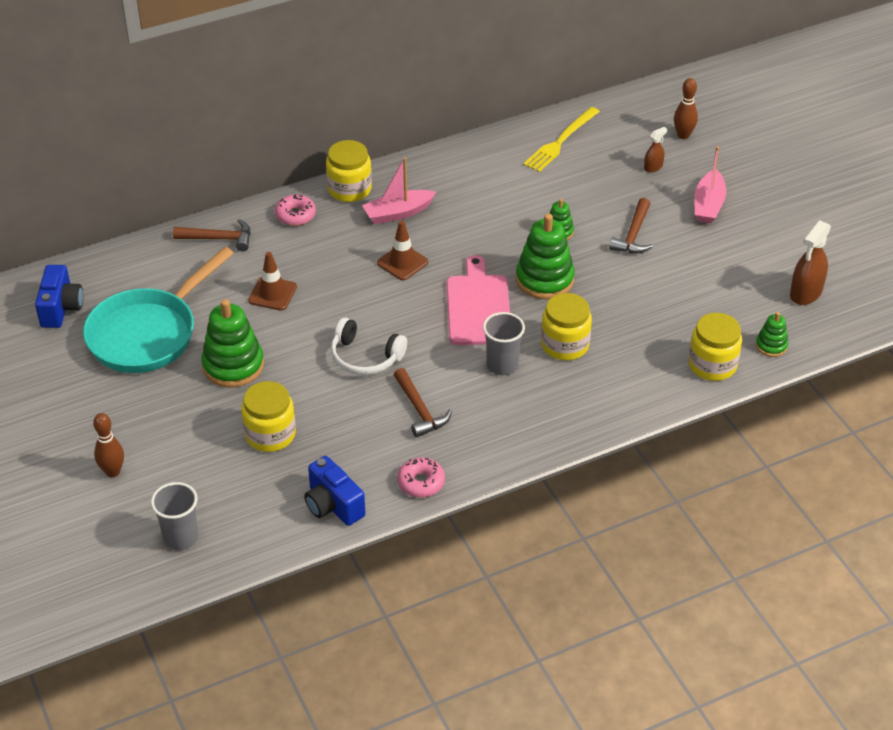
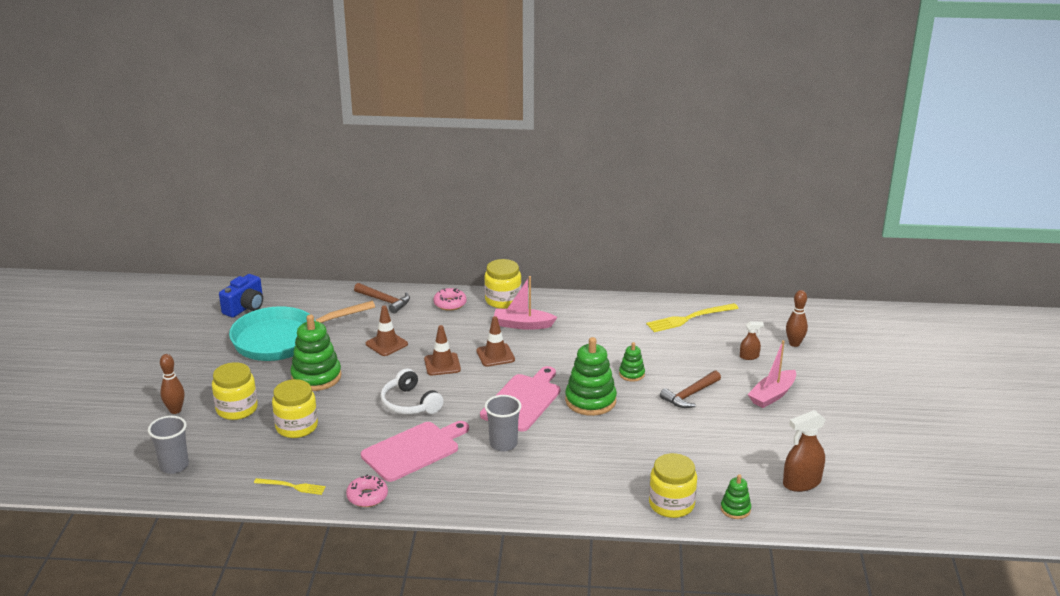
camera: 30 degrees right, 15 degrees down
blue camera [304,456,365,526] -> yellow fork [254,478,326,495]
brown hammer [394,368,452,438] -> pink cutting board [361,421,469,482]
yellow jar [541,293,592,360] -> yellow jar moved to [212,362,258,420]
none -> brown traffic cone [424,325,461,375]

